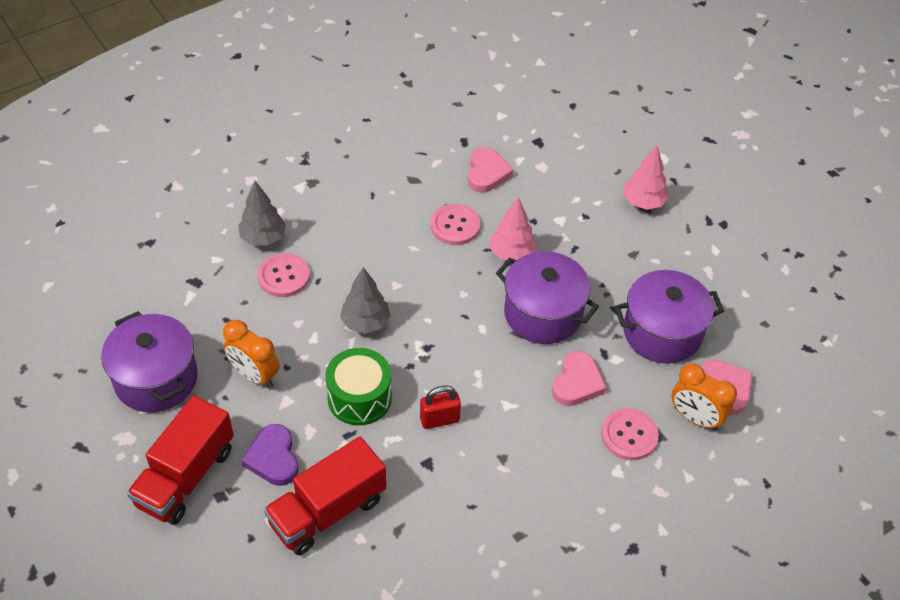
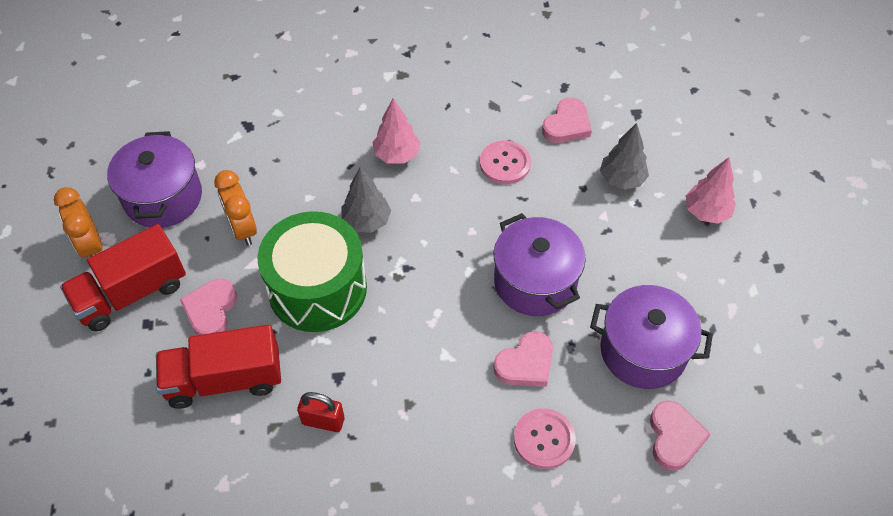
camera: 30 degrees right, 5 degrees up
grey tree [238,181,286,246] -> grey tree moved to [600,123,649,190]
purple heart [241,424,299,486] -> pink heart [180,279,237,335]
pink button [257,253,310,297] -> none
green drum [325,348,392,425] -> green drum [258,211,367,332], size x1.54
red padlock [420,385,461,429] -> red padlock moved to [297,392,344,432]
pink tree [490,197,537,261] -> pink tree moved to [373,98,420,164]
orange clock [672,363,737,431] -> orange clock moved to [54,187,102,258]

